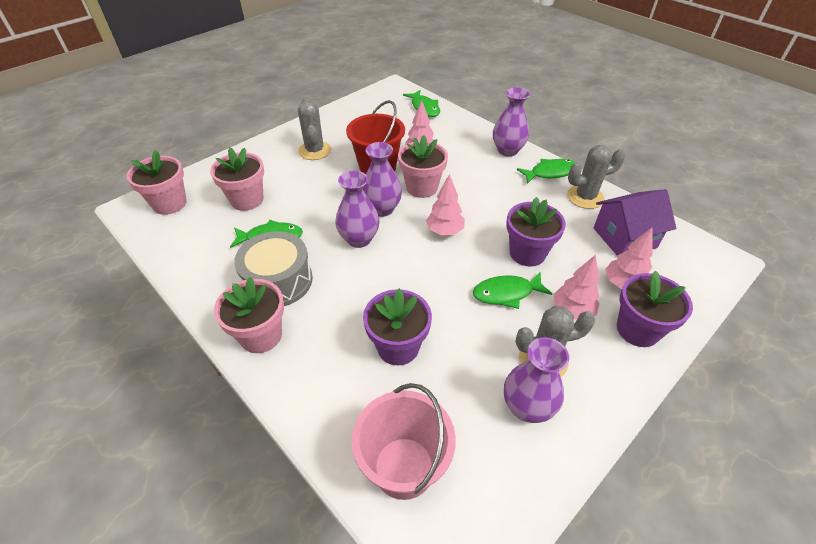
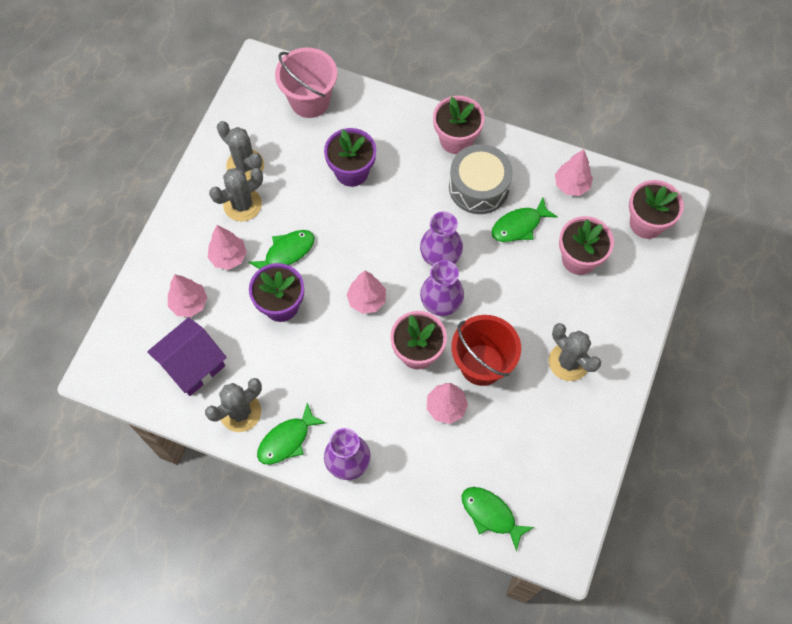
camera: 155 degrees right, 20 degrees up
purple vase [504,337,569,423] -> grey cactus [217,121,264,181]
purple flower pot [617,271,693,347] -> none
none -> pink tree [555,149,593,196]

